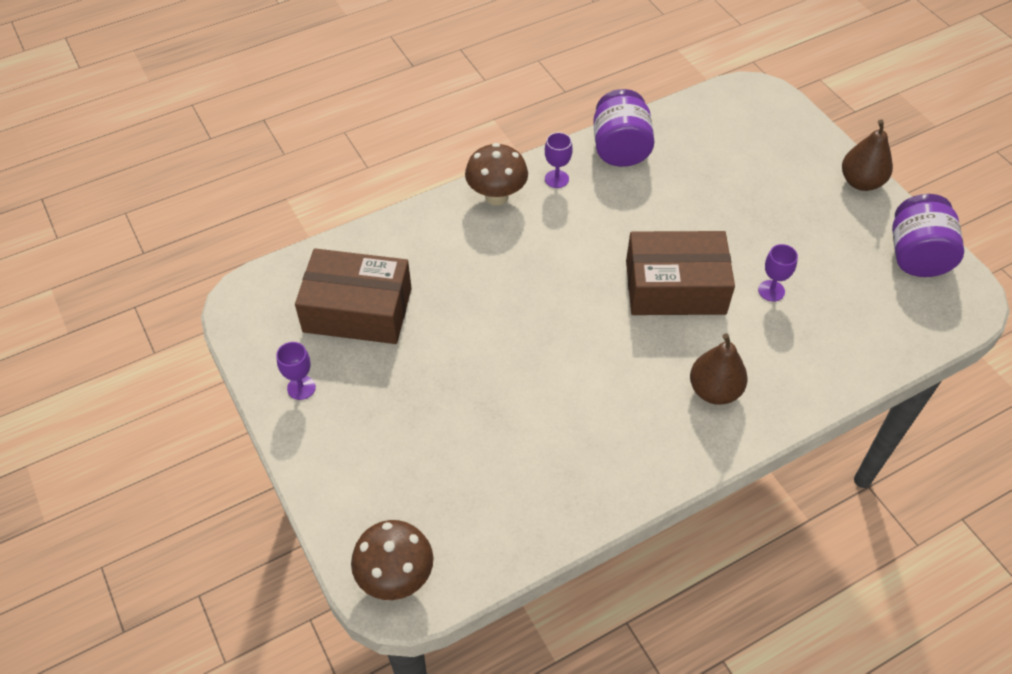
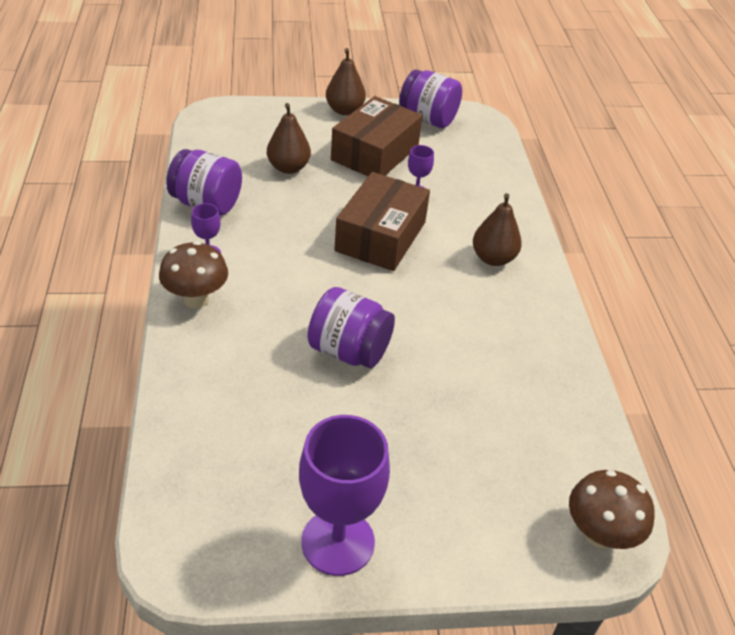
camera: 70 degrees left, 10 degrees down
purple goblet [276,342,316,400] -> purple goblet [299,415,390,576], size x2.18
brown box [295,248,412,344] -> brown box moved to [331,96,422,176]
none -> brown pear [267,103,311,174]
none -> purple jar [308,287,395,368]

